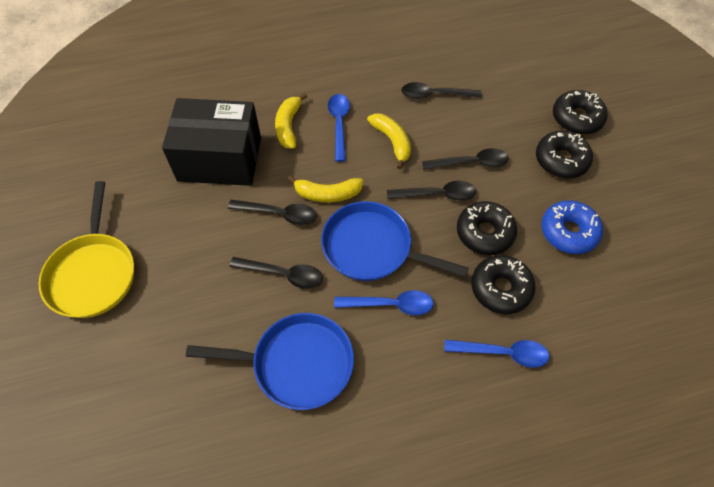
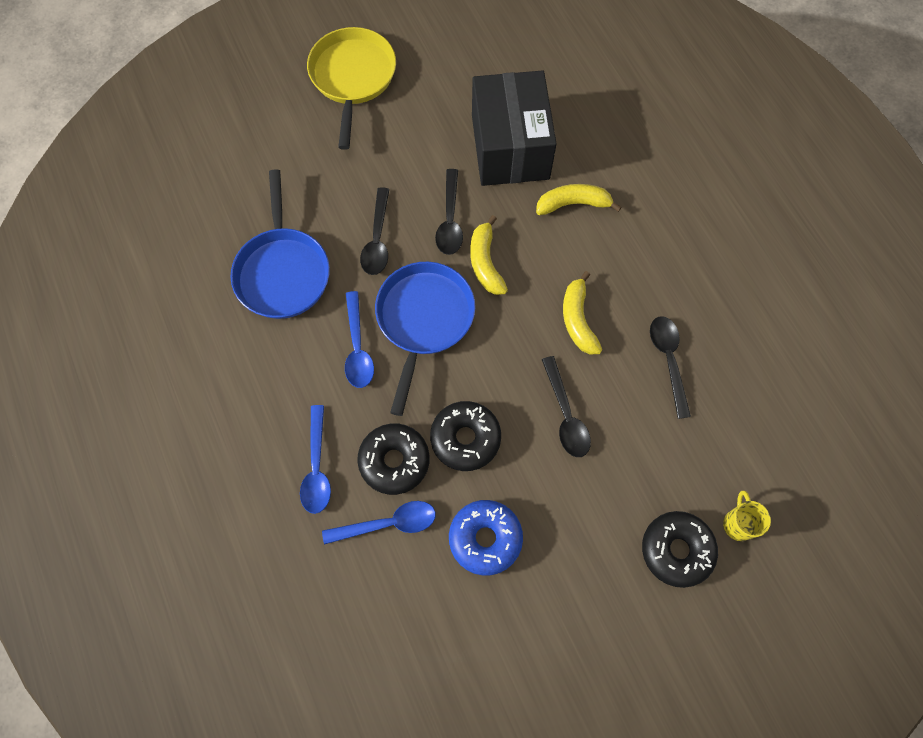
camera: 80 degrees right, 10 degrees up
yellow pan [39,181,134,318] -> yellow pan turned 105 degrees clockwise [307,27,396,150]
blue spoon [328,94,350,162] -> blue spoon moved to [322,501,436,545]
yellow banana [367,113,411,169] -> yellow banana turned 120 degrees clockwise [563,271,602,354]
black spoon [387,181,476,201] -> none
black donut [536,131,593,178] -> none
none -> yellow mug [723,491,771,541]

